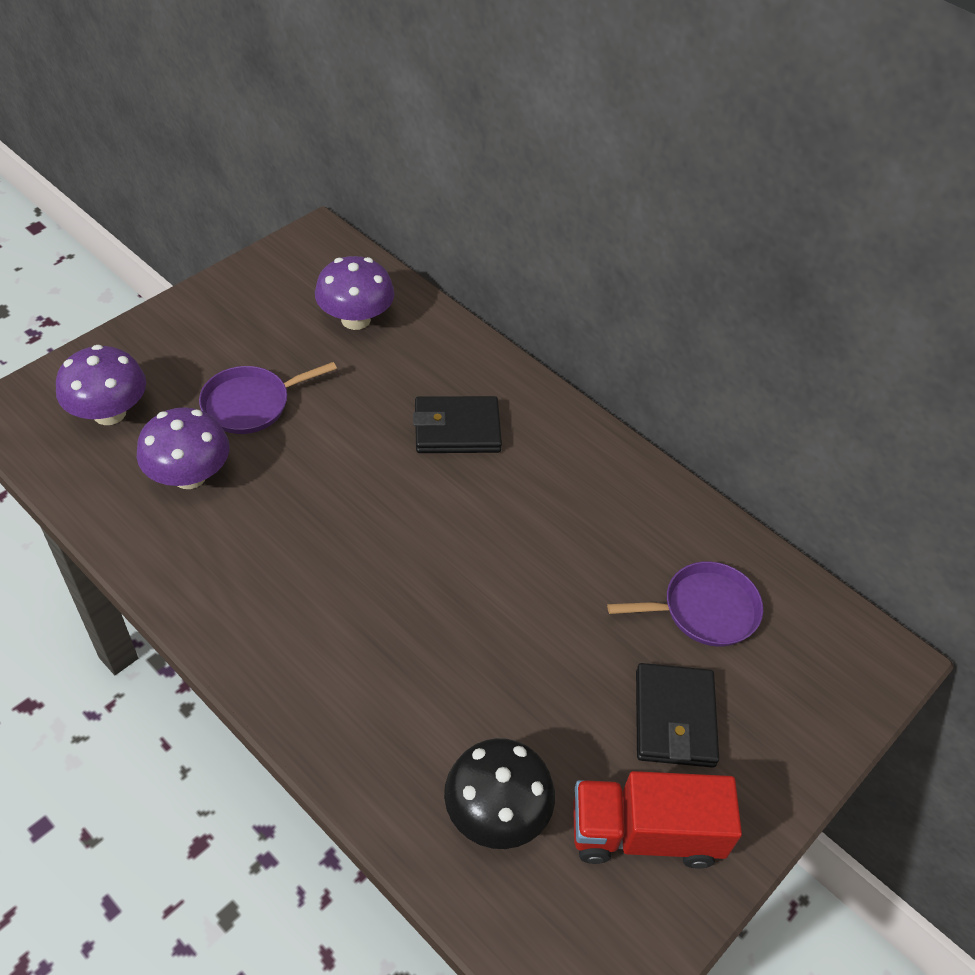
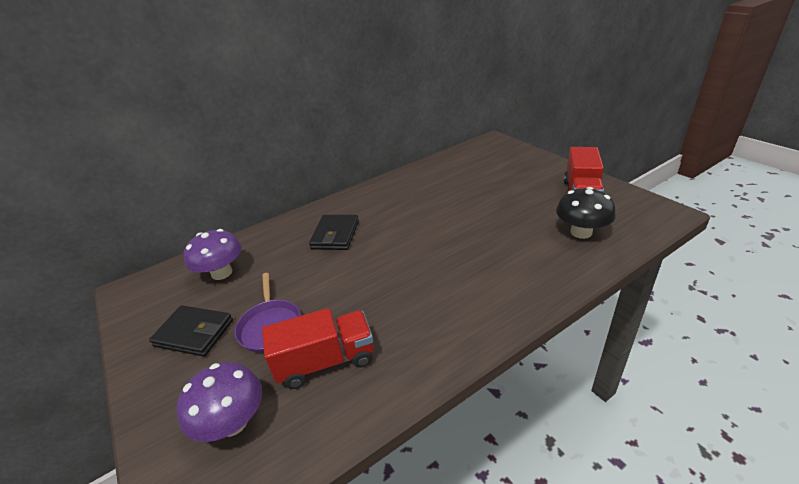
camera: 70 degrees left, 15 degrees down
purple mushroom [137,407,229,489] -> red truck [262,308,374,389]
purple pan [607,561,763,647] -> none
black wallet [636,663,719,768] -> black wallet moved to [149,305,233,357]

